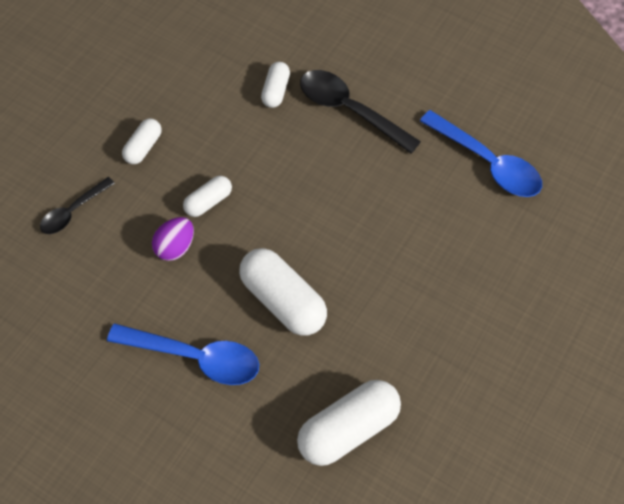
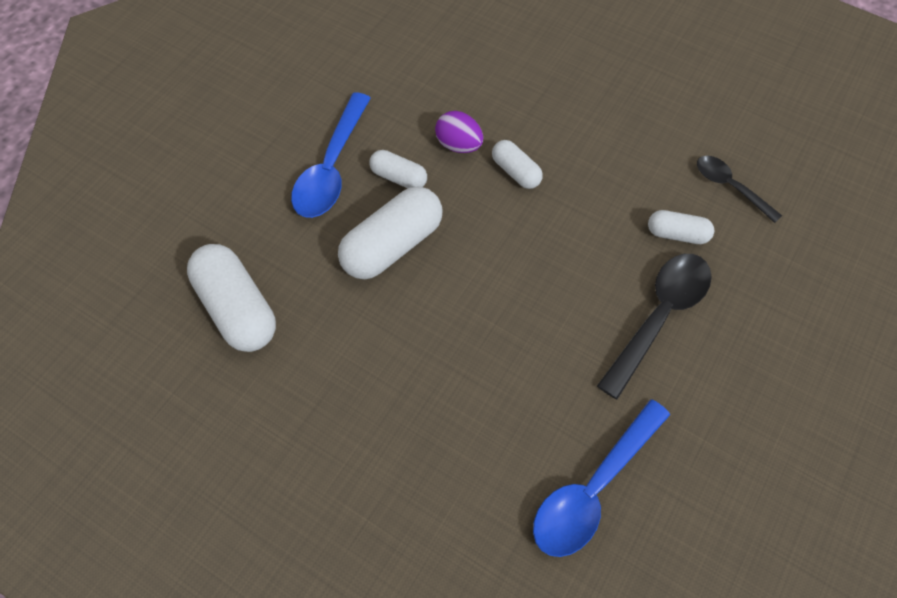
camera: 90 degrees right, 0 degrees up
black spoon [40,177,115,234] -> black spoon moved to [697,156,782,223]
white capsule [122,119,162,164] -> white capsule moved to [369,150,427,188]

